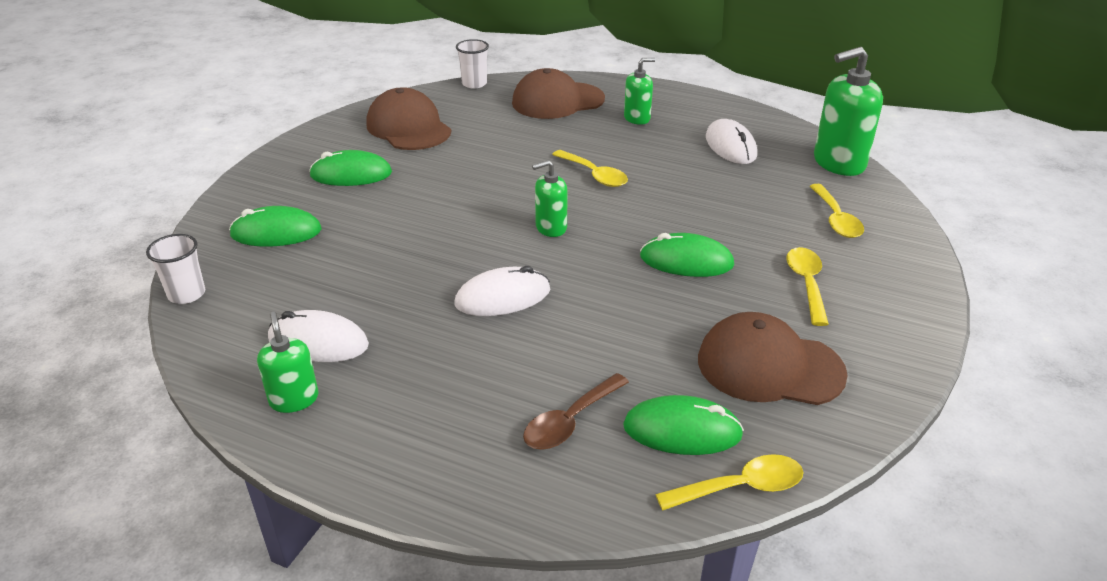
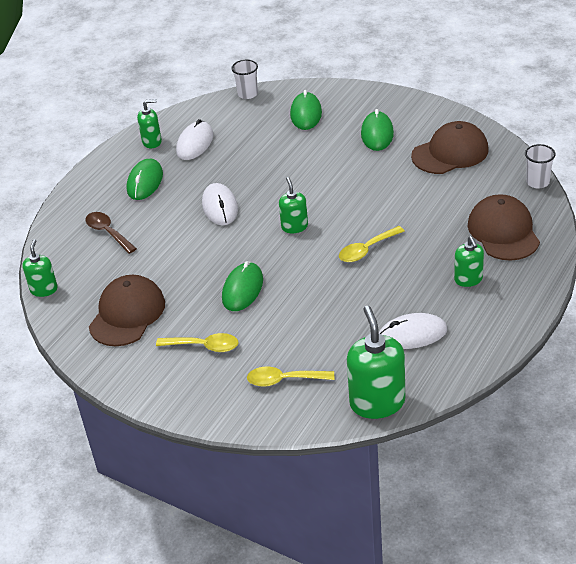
camera: 100 degrees right, 5 degrees up
green mouse [623,395,744,455] -> green mouse moved to [127,159,163,200]
yellow spoon [655,454,804,511] -> green soap dispenser [22,239,58,297]

